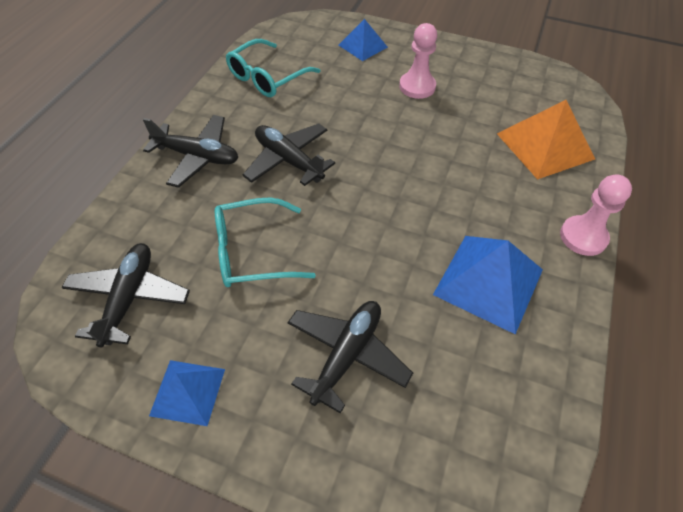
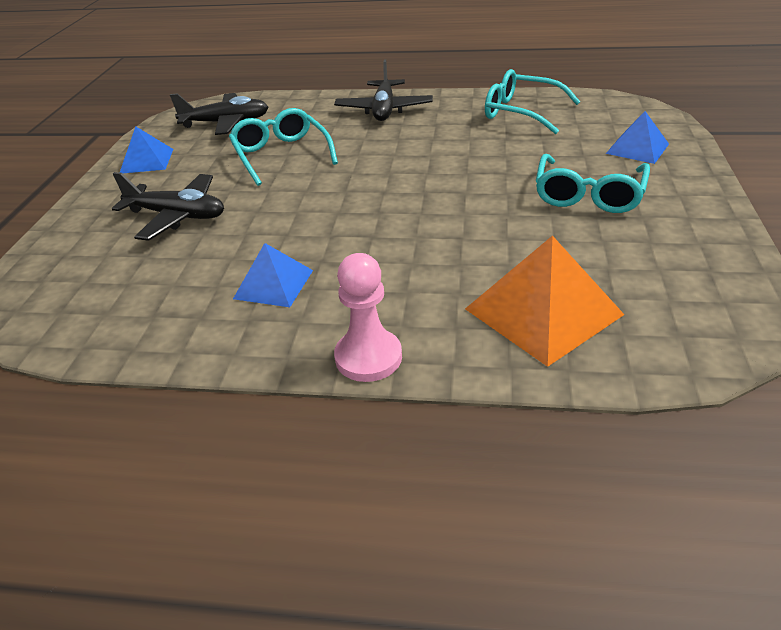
camera: 80 degrees right, 15 degrees down
black plane [243,123,335,186] -> none
pink pawn [399,23,437,99] -> turquoise glasses [536,154,650,213]
blue pyramid [433,236,543,334] -> blue pyramid [233,243,313,307], size x0.60

